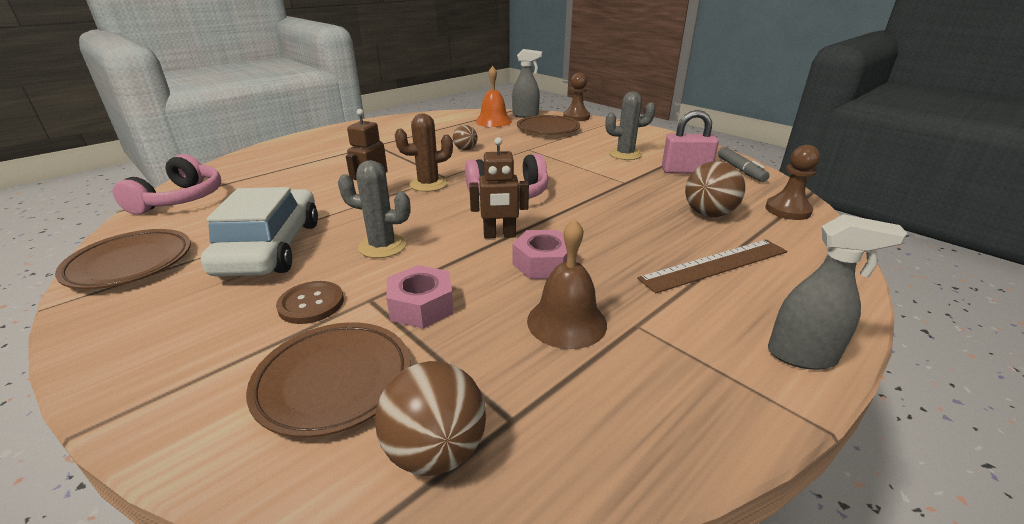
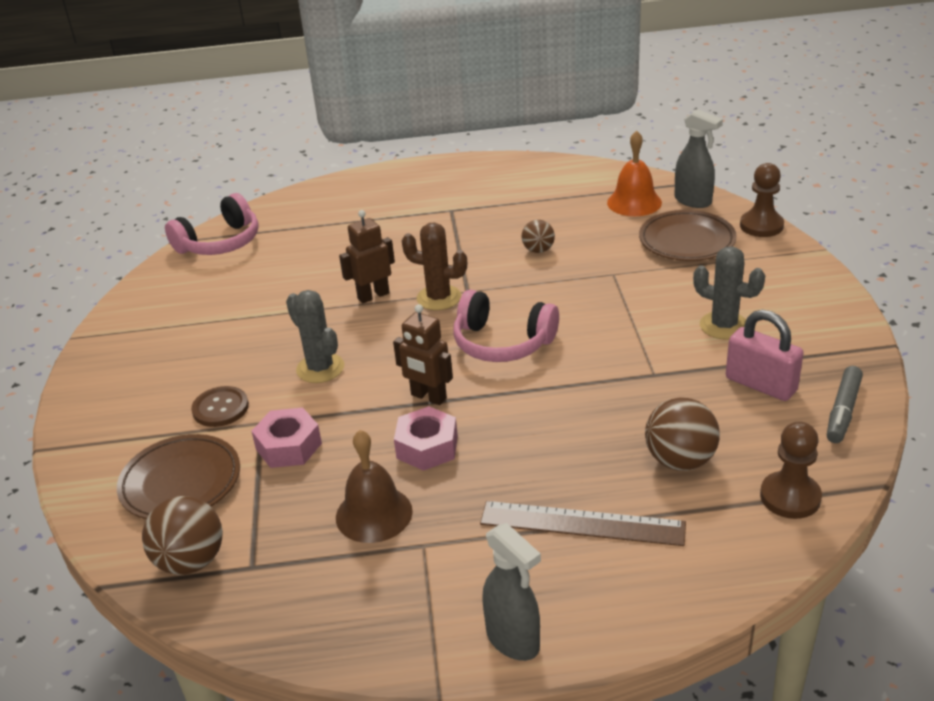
camera: 40 degrees right, 5 degrees up
brown plate [55,229,191,289] -> none
white car [201,187,318,277] -> none

